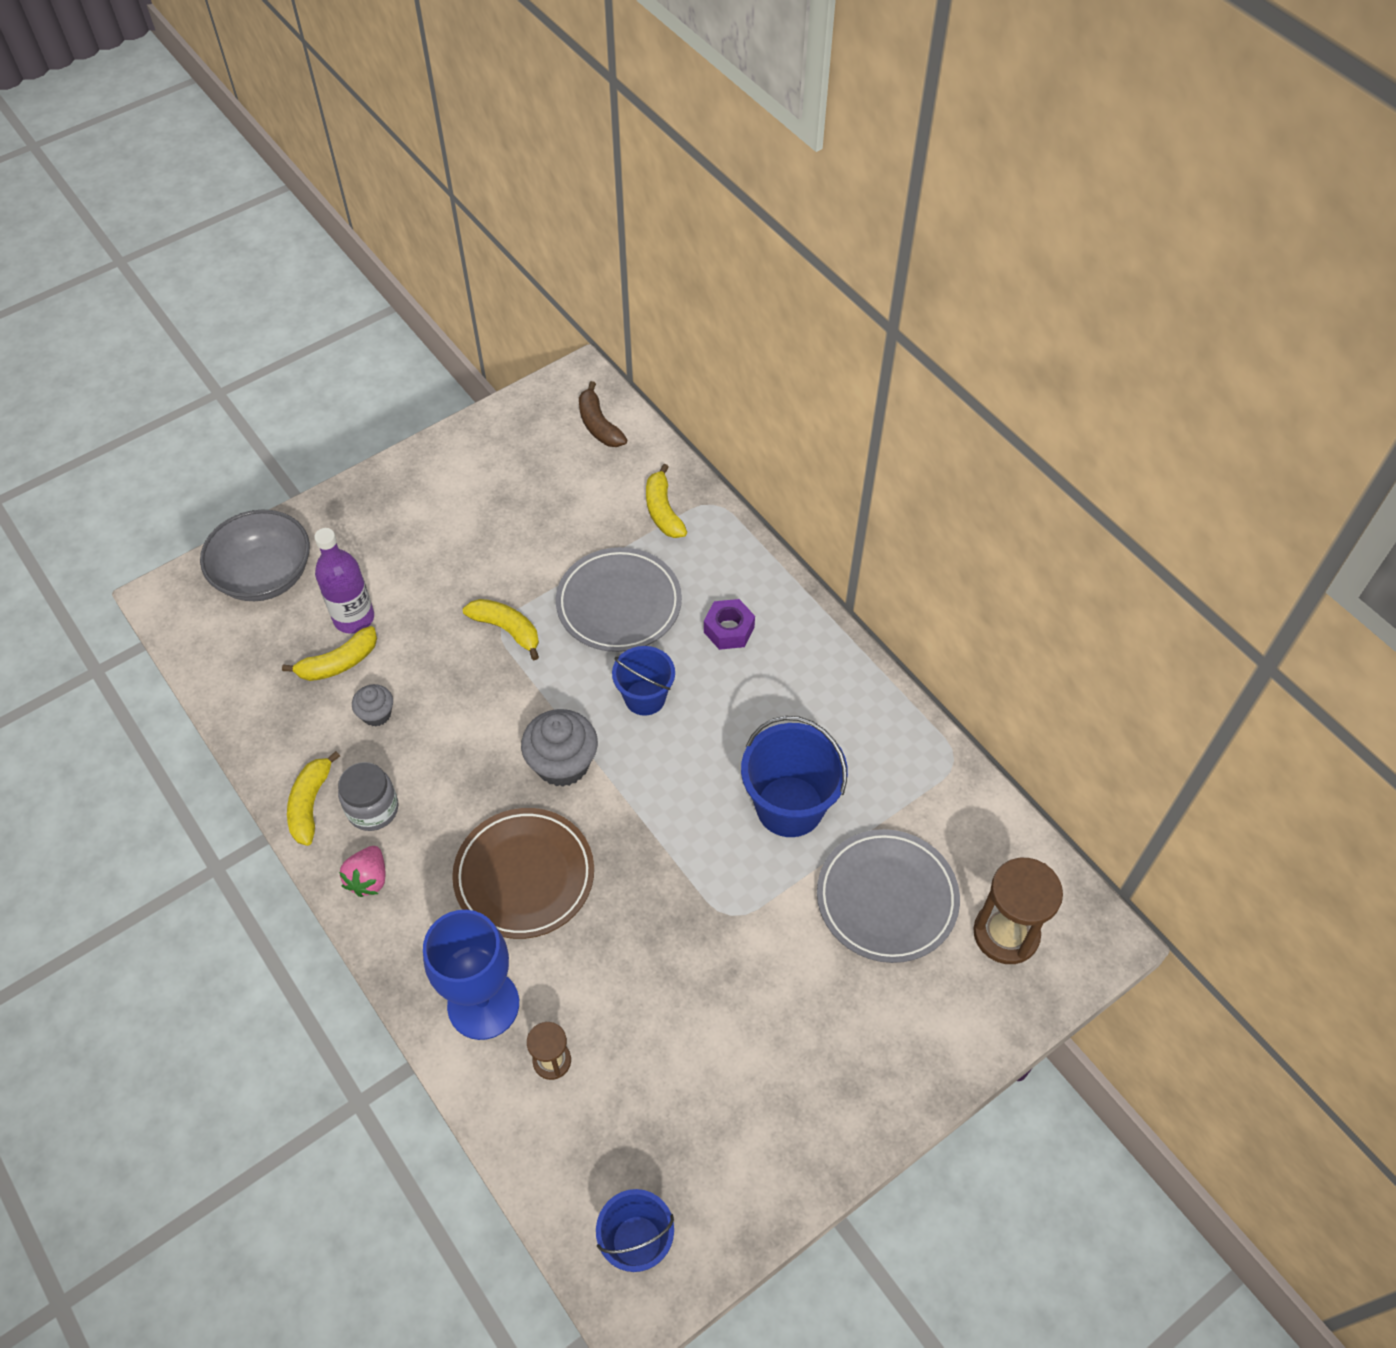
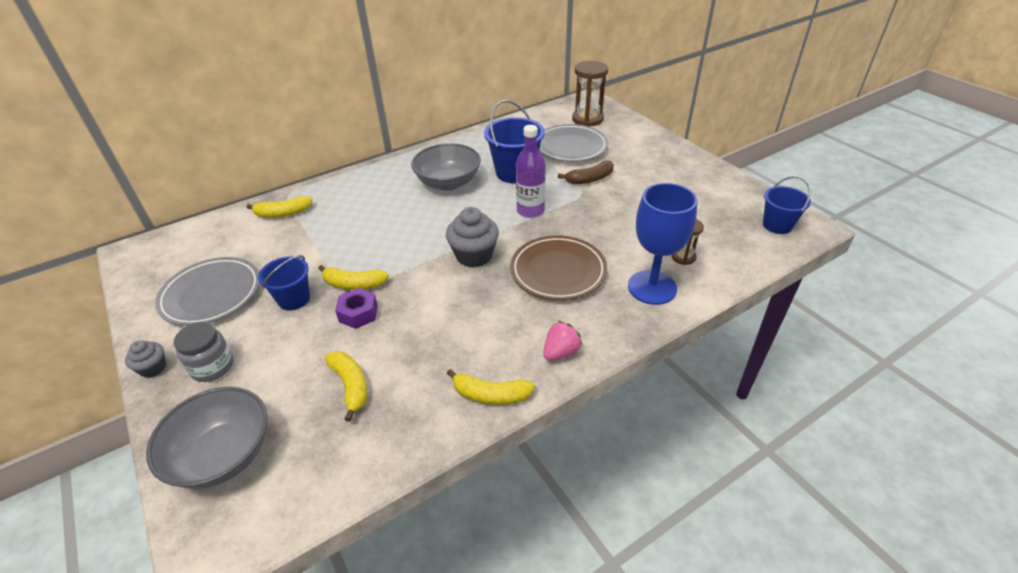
camera: 85 degrees left, 15 degrees down
purple bottle [314,528,374,634] -> purple bottle moved to [516,125,546,218]
grey jar [338,762,399,831] -> grey jar moved to [174,322,234,382]
pink strawberry [339,846,385,897] -> pink strawberry turned 60 degrees counterclockwise [543,321,583,361]
grey cupcake [352,684,393,726] -> grey cupcake moved to [125,340,166,378]
yellow banana [463,599,539,660] -> yellow banana turned 120 degrees counterclockwise [318,265,389,290]
grey plate [556,547,682,652] -> grey plate moved to [155,257,260,326]
brown banana [579,381,627,447] -> brown banana moved to [558,161,614,184]
blue bucket [612,646,675,716] -> blue bucket moved to [258,255,310,310]
purple nut [704,599,755,650] -> purple nut moved to [335,288,378,329]
none -> grey bowl [411,143,481,191]

